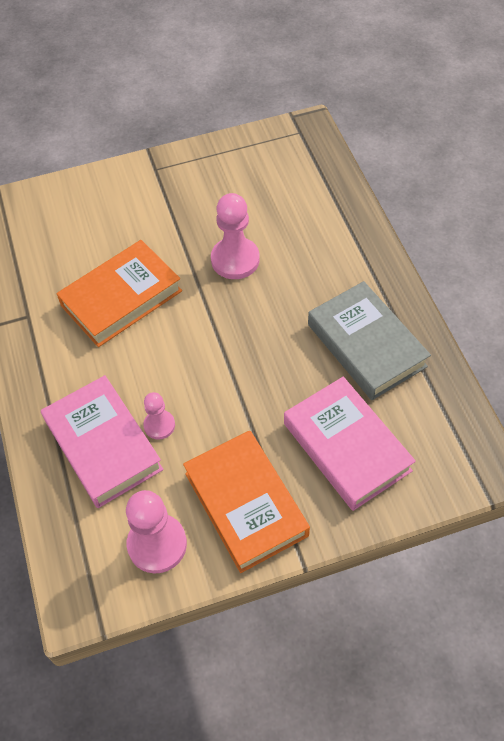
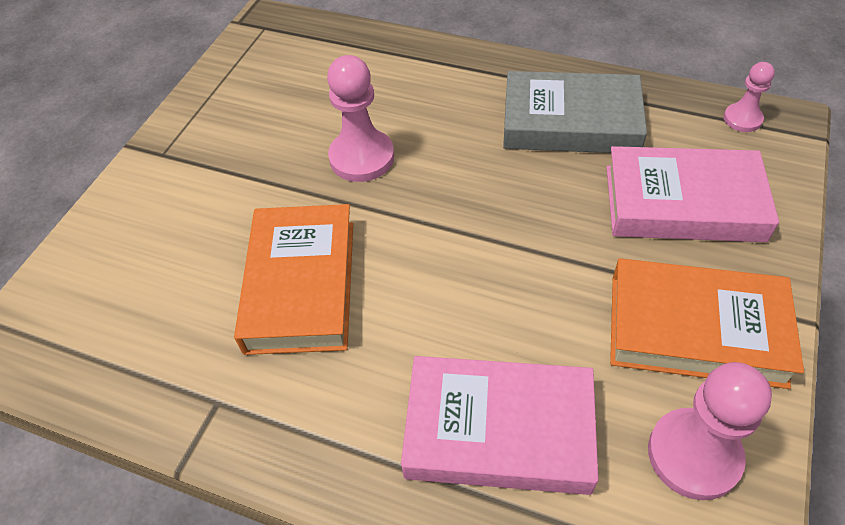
camera: 50 degrees left, 5 degrees down
pink pawn [143,392,175,440] -> pink pawn moved to [724,62,775,132]

